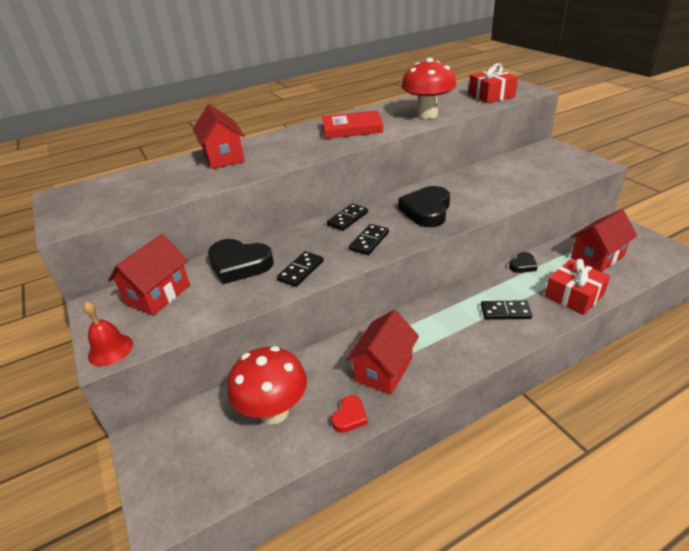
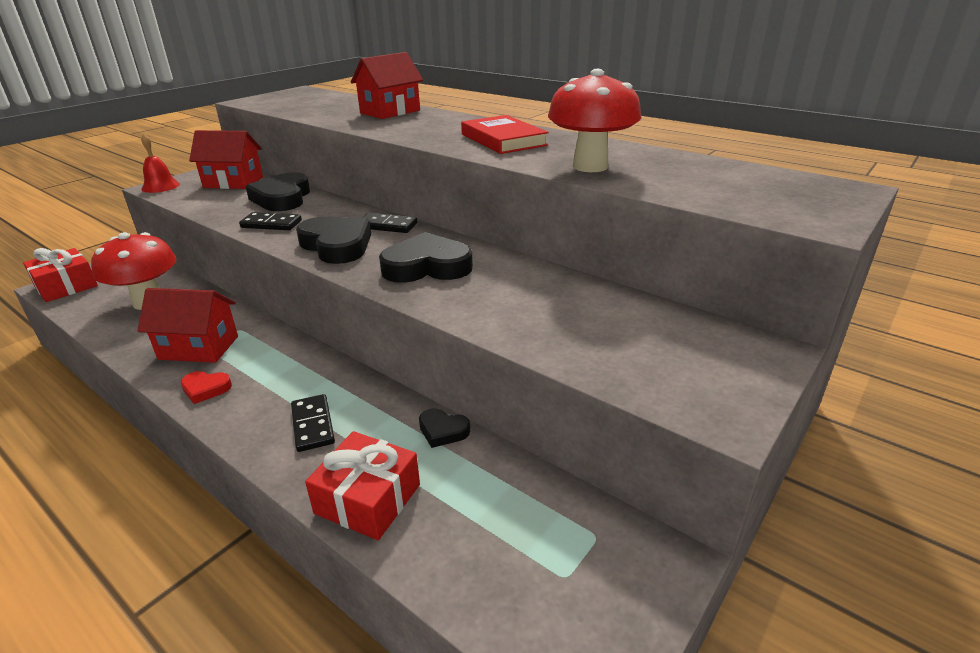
camera: 65 degrees right, 5 degrees down
red heart [331,395,368,433] -> red heart moved to [181,371,232,404]
black domino [349,224,389,255] -> black heart [296,217,371,264]
red gift [469,63,518,103] -> red gift moved to [23,248,98,302]
red house [571,210,637,272] -> none

